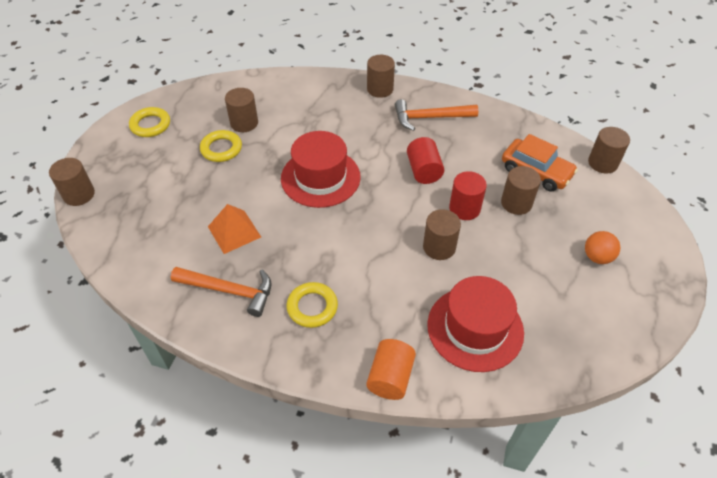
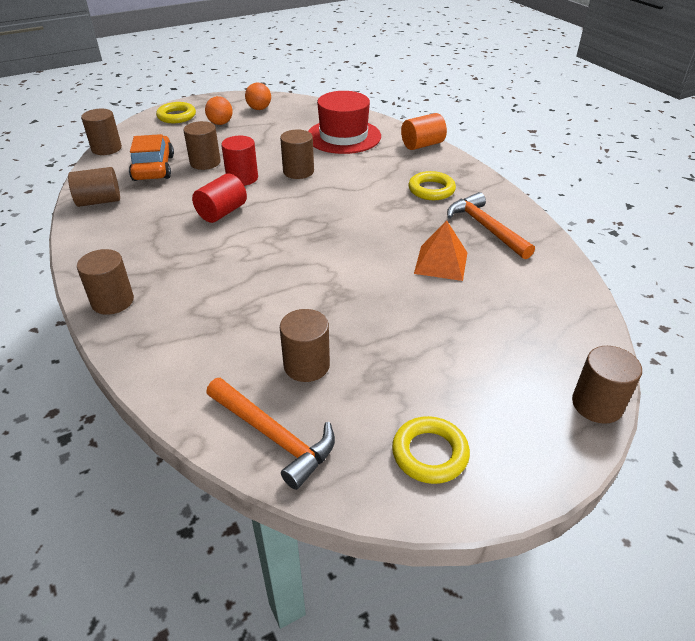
camera: 135 degrees left, 10 degrees down
yellow ring [200,130,242,162] -> yellow ring moved to [156,102,196,123]
red hat [281,131,361,208] -> none
orange hammer [395,99,478,131] -> orange hammer moved to [206,378,335,490]
none -> brown cylinder [68,167,120,207]
none -> orange ball [245,83,271,110]

